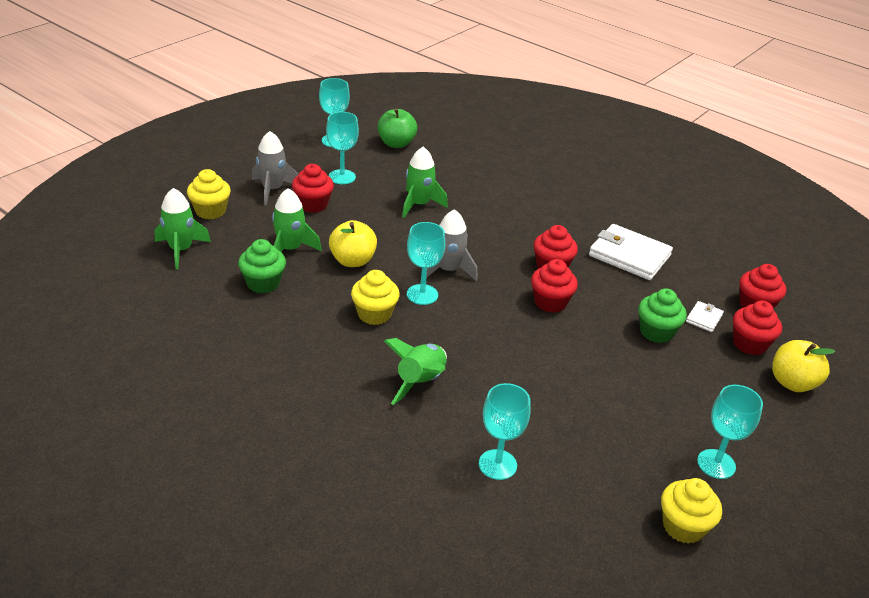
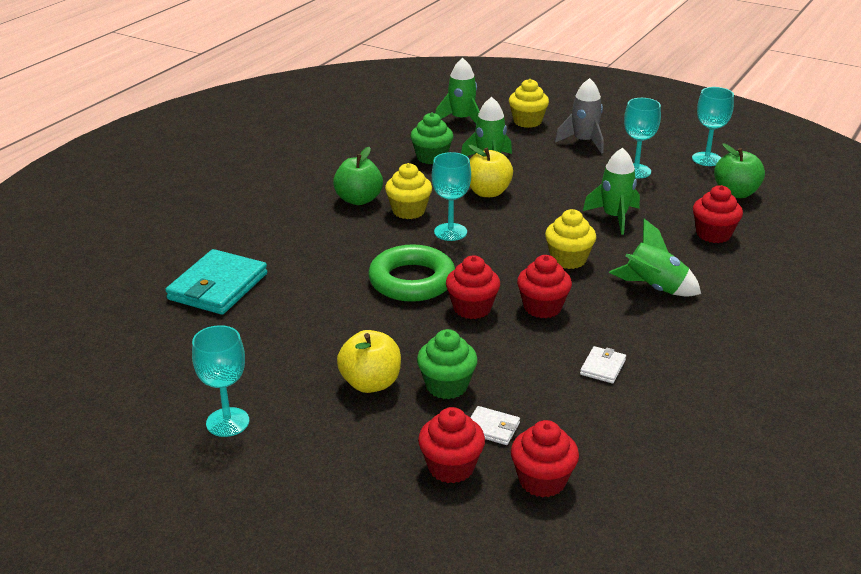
camera: 85 degrees right, 5 degrees down
red cupcake [292,164,334,213] -> red cupcake moved to [693,185,743,243]
green rocket [384,338,447,405] -> green rocket moved to [609,219,701,297]
grey rocket [426,209,478,281] -> none
turquoise goblet [479,383,531,480] -> turquoise wallet [165,249,267,315]
white wallet [589,224,673,280] -> white wallet [580,346,626,384], size x0.47
yellow cupcake [661,478,722,544] -> yellow cupcake moved to [545,209,596,269]
yellow apple [772,340,835,392] -> yellow apple moved to [337,330,401,393]
none -> green apple [333,147,383,205]
none -> green ring [368,244,455,302]

